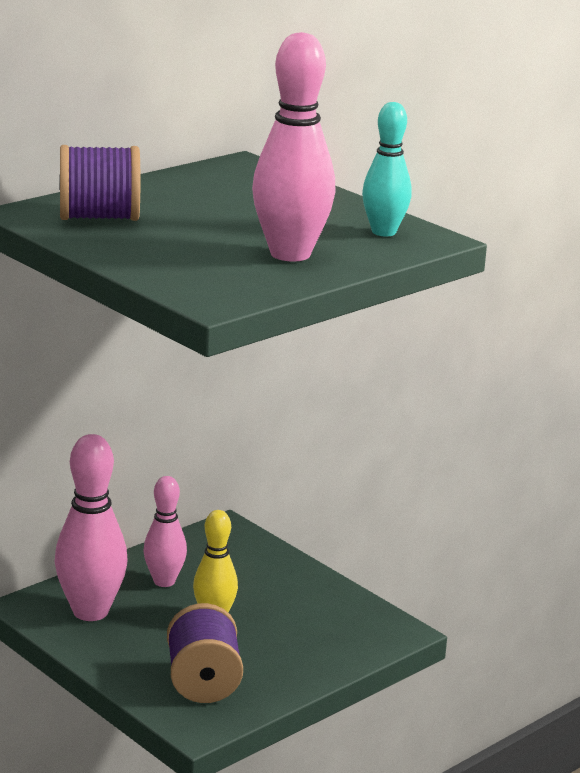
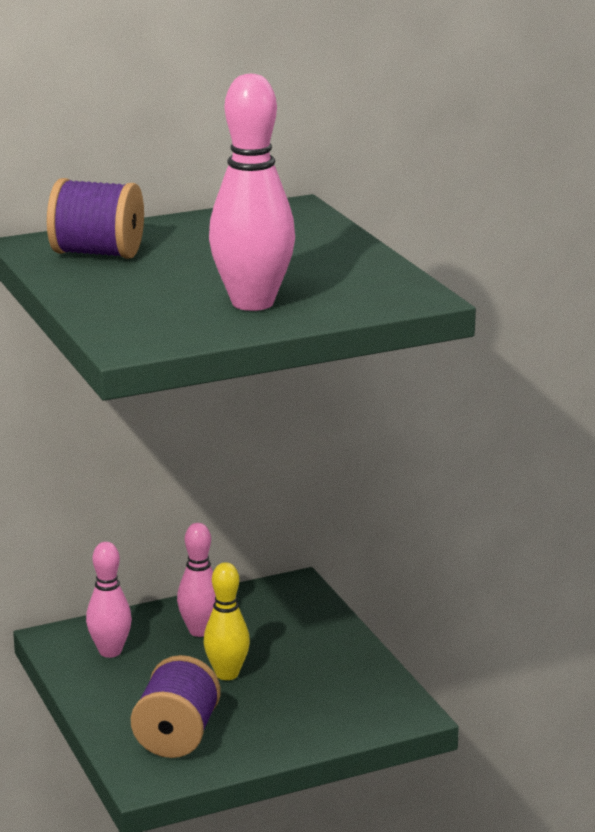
camera: 20 degrees right, 0 degrees up
pink bowling pin [55,434,128,621] -> pink bowling pin [86,542,132,658], size x0.62
turquoise bowling pin [362,102,412,236] -> none

